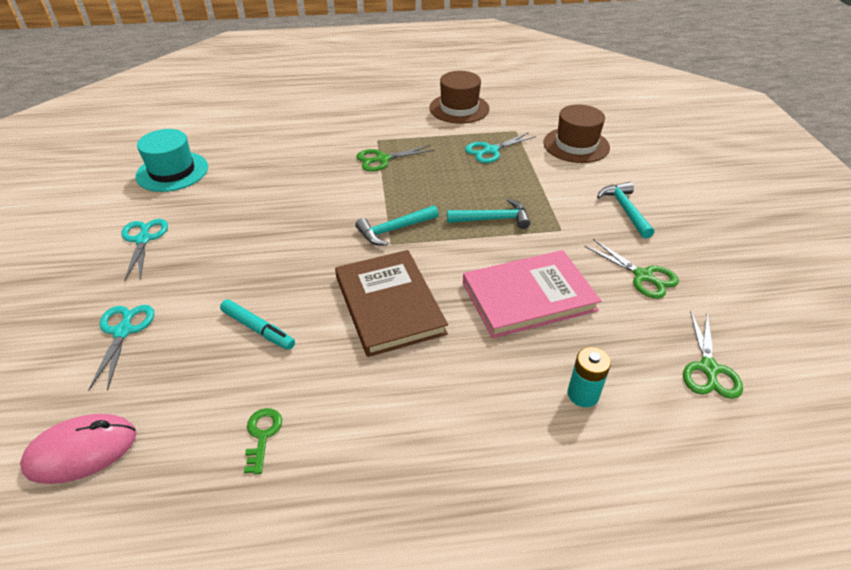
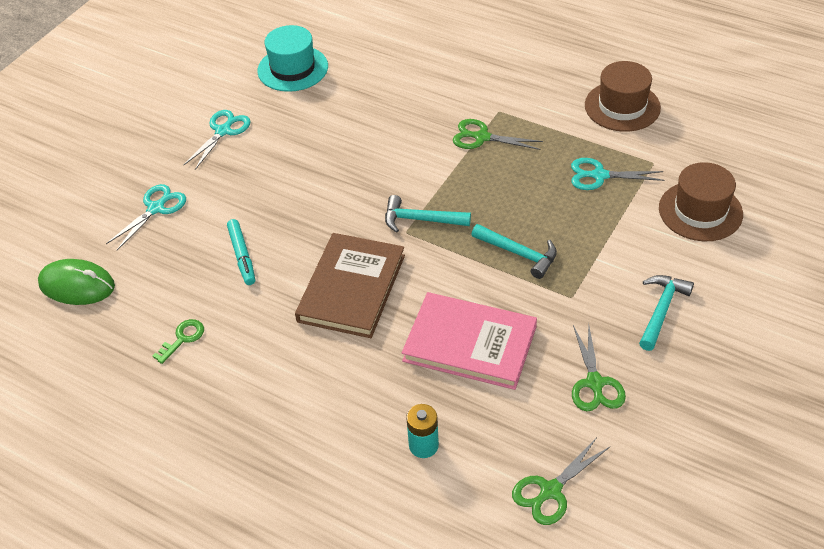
camera: 40 degrees right, 5 degrees up
pink mouse [20,414,137,484] -> green mouse [38,259,115,305]

